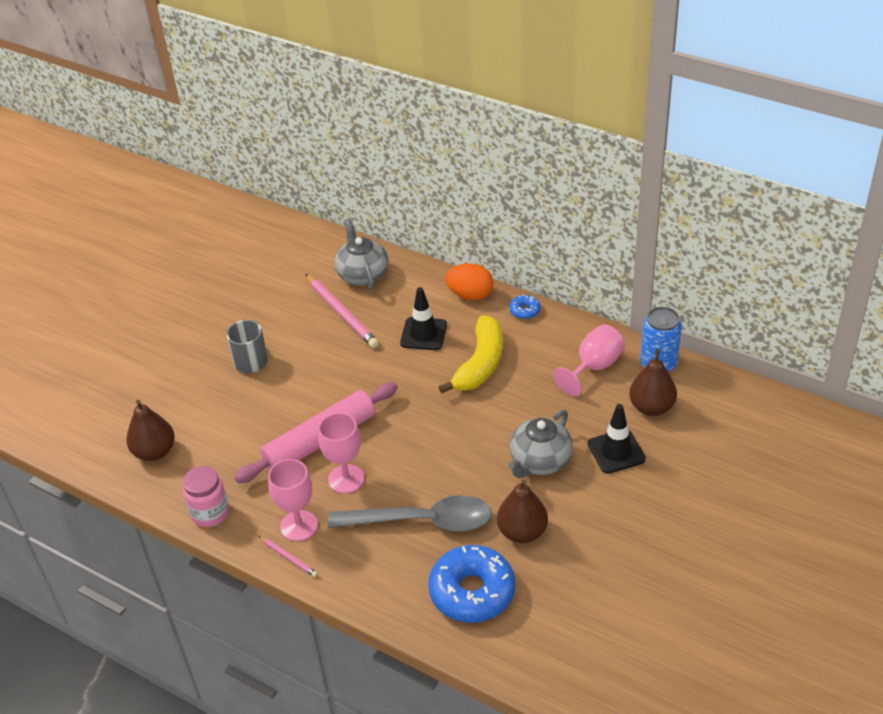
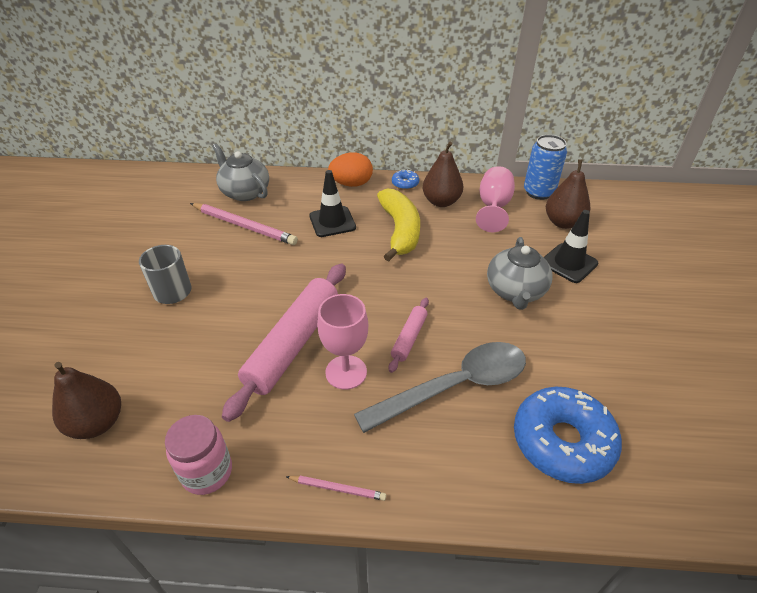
camera: 30 degrees left, 0 degrees up
pink goblet [268,459,318,541] -> none
brown pear [497,480,548,543] -> brown pear moved to [423,142,463,207]
none -> pink rolling pin [389,298,429,373]

